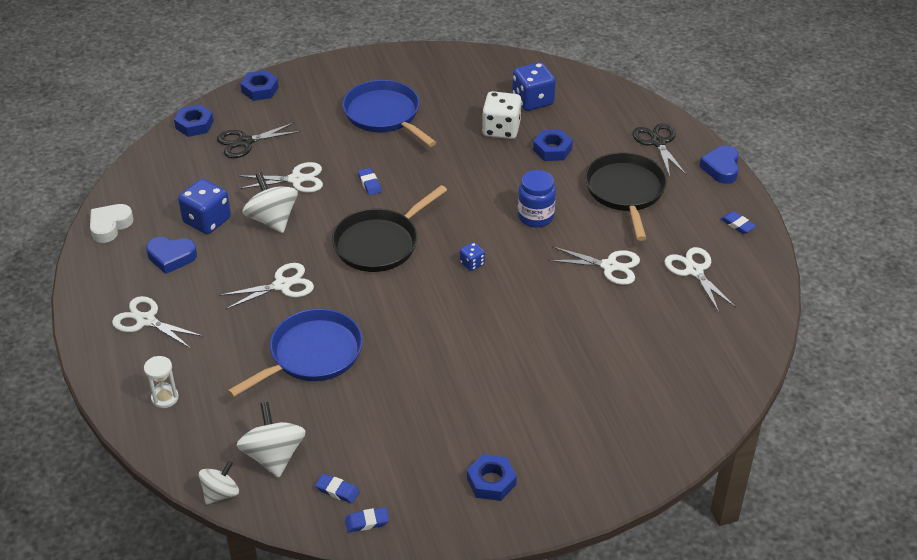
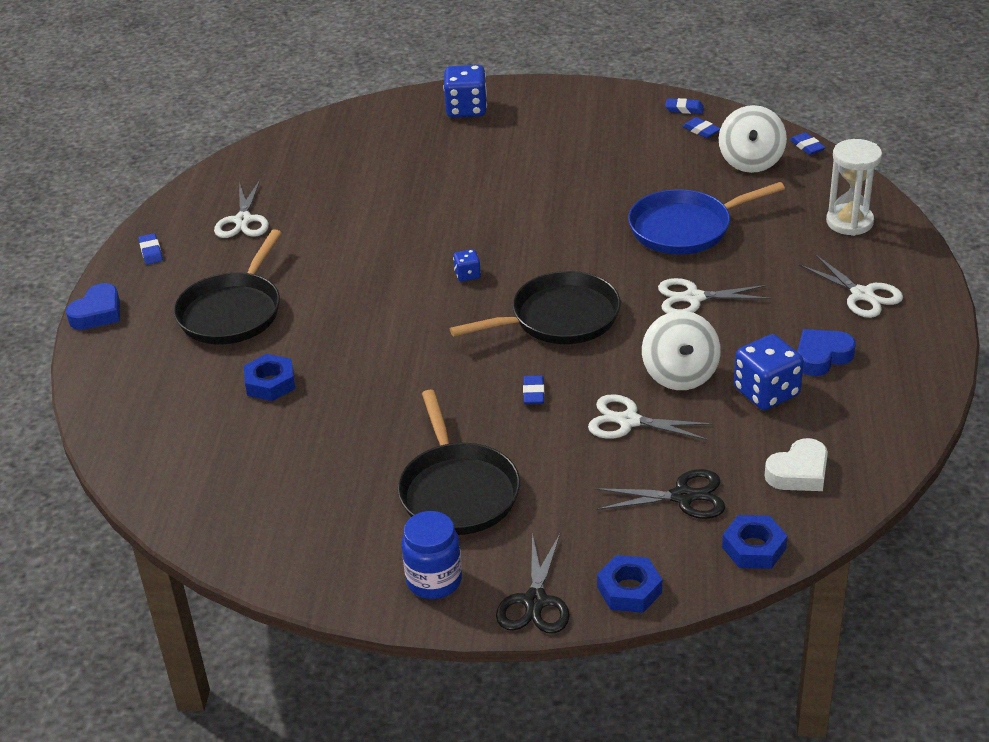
camera: 155 degrees left, 5 degrees down
white heart [90,204,134,243] -> white heart moved to [765,438,828,491]
white hourglass [144,356,179,408] -> white hourglass [826,139,882,236], size x1.62
blue heart [146,237,197,274] -> blue heart turned 60 degrees counterclockwise [797,329,856,376]
white spinning top [199,461,239,505] -> blue eraser [790,132,826,155]
blue pan [342,80,437,147] -> black pan [398,390,520,535]
blue nut [467,454,517,501] -> none
white dice [482,91,522,139] -> none
blue dice [512,62,556,111] -> blue dice moved to [443,65,487,118]
blue jar [518,170,556,228] -> blue jar moved to [402,511,462,599]
white scissors [548,246,640,285] -> none
black scissors [633,123,687,177] -> black scissors moved to [496,533,570,634]

